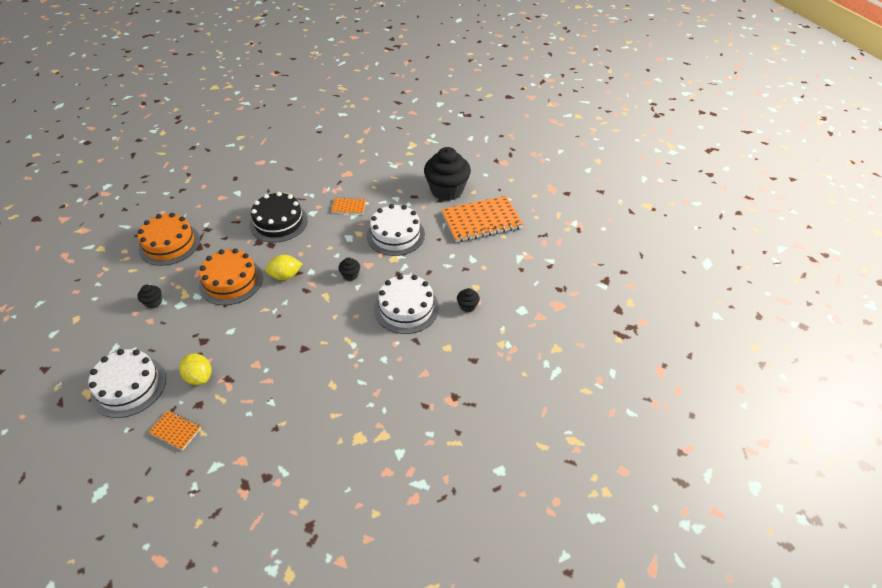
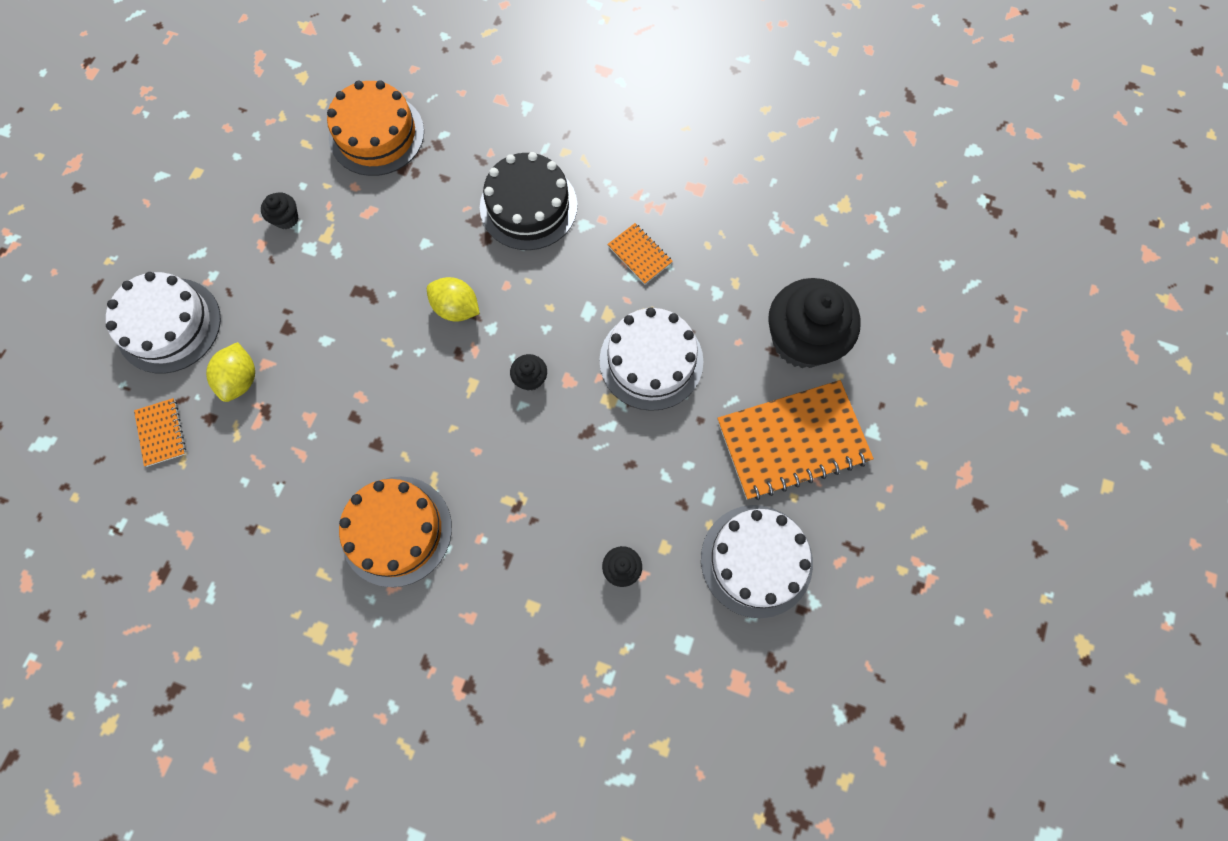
camera: 45 degrees right, 25 degrees up
orange cake [199,248,263,305] -> orange cake moved to [339,476,452,587]
white cake [374,274,439,334] -> white cake moved to [701,505,813,618]
orange notebook [441,196,523,242] -> orange notebook turned 45 degrees counterclockwise [717,380,874,500]

